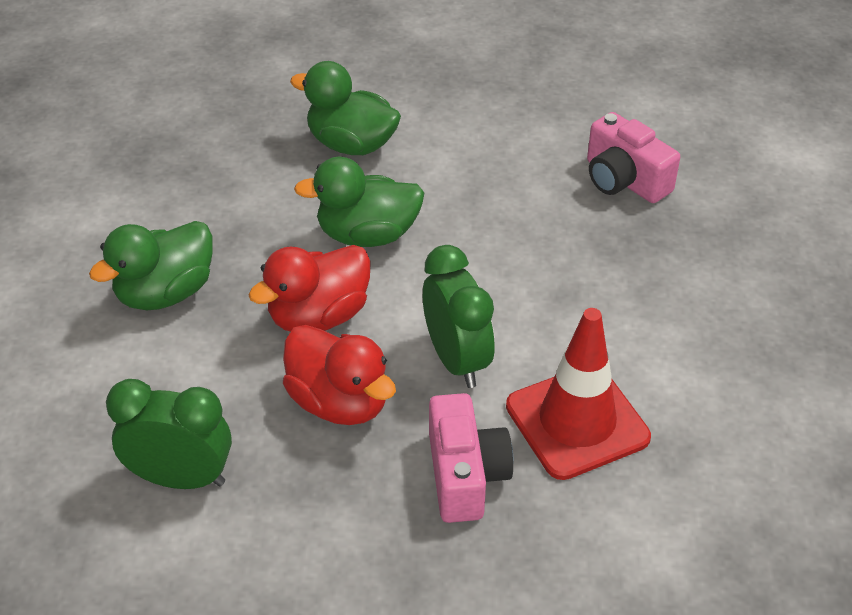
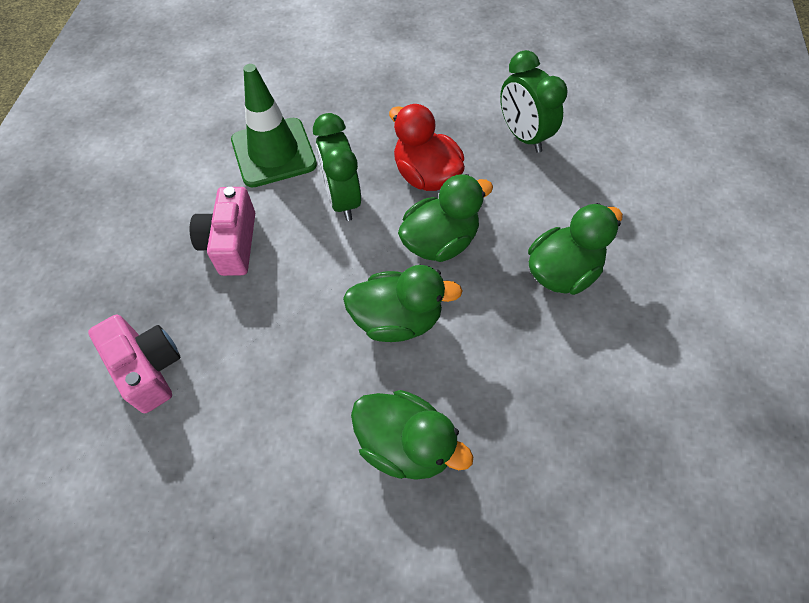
camera: 175 degrees left, 15 degrees up
green clock [106,379,232,489] -> green clock turned 45 degrees clockwise [500,50,568,153]
red duck [249,245,371,332] -> green duck [398,174,493,262]
pink camera [429,393,513,523] -> pink camera moved to [190,187,255,276]
red traffic cone [506,308,651,480] -> green traffic cone [231,64,317,187]

